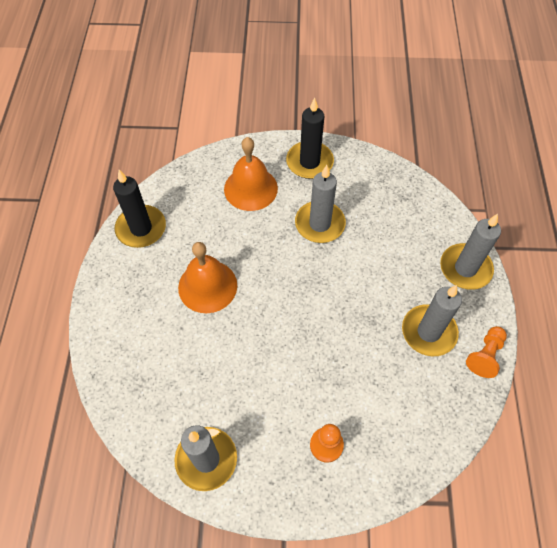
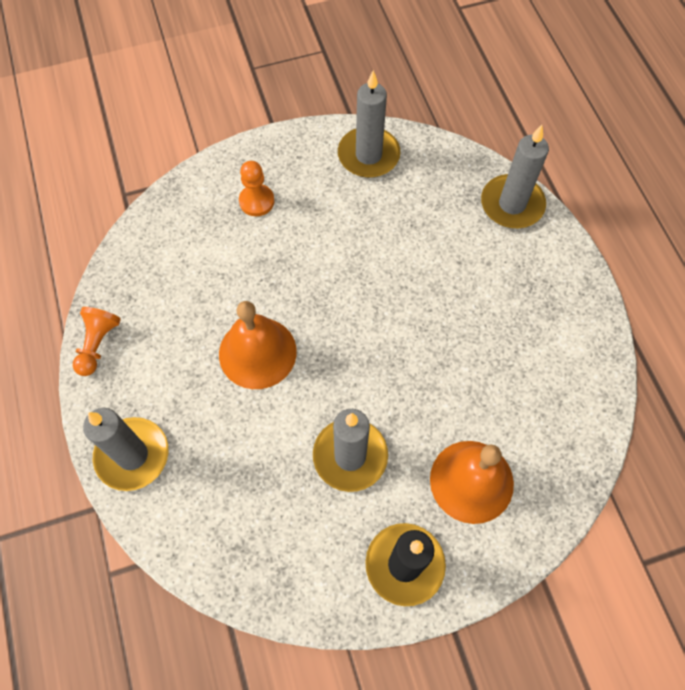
camera: 160 degrees right, 5 degrees up
black candle [113,170,166,248] -> none
orange bell [178,242,237,313] -> orange bell moved to [219,301,297,389]
grey candle [402,285,462,356] -> grey candle moved to [481,125,549,228]

